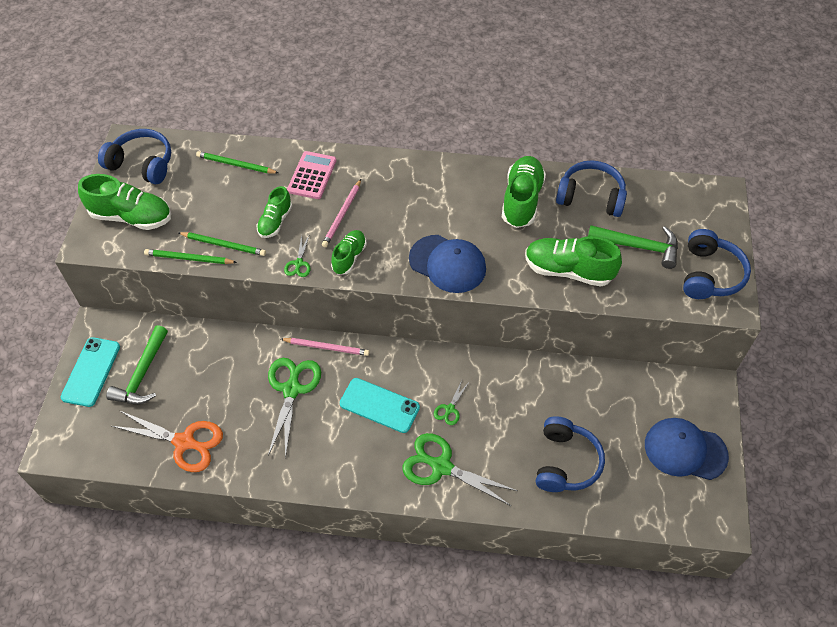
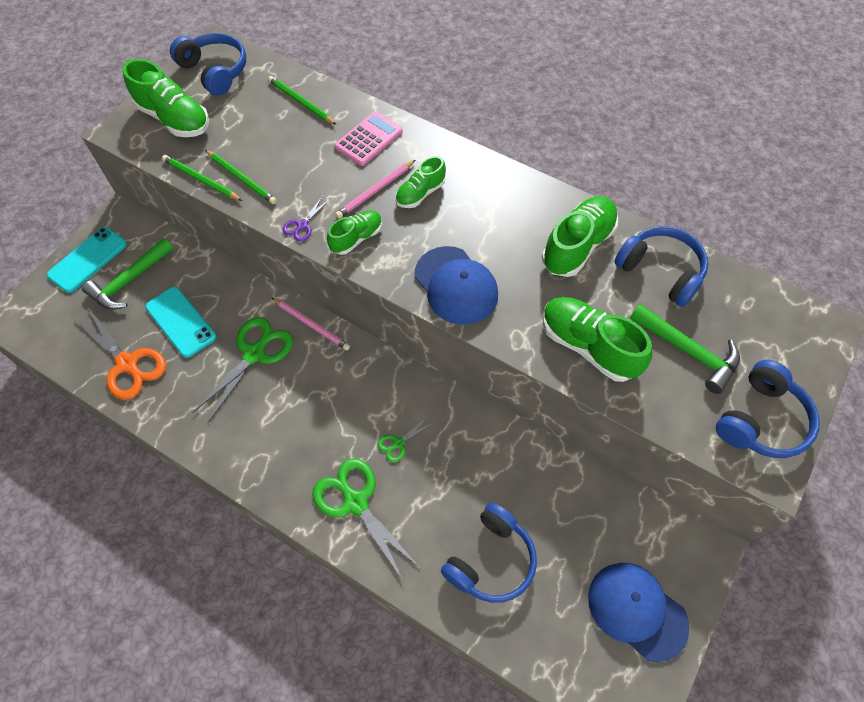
camera: 25 degrees right, 5 degrees up
green shoe [257,186,292,238] -> green shoe moved to [395,156,446,208]
green scissors [284,234,310,277] -> purple scissors [282,196,330,242]
turquoise phone [340,378,420,433] -> turquoise phone moved to [145,287,217,358]

